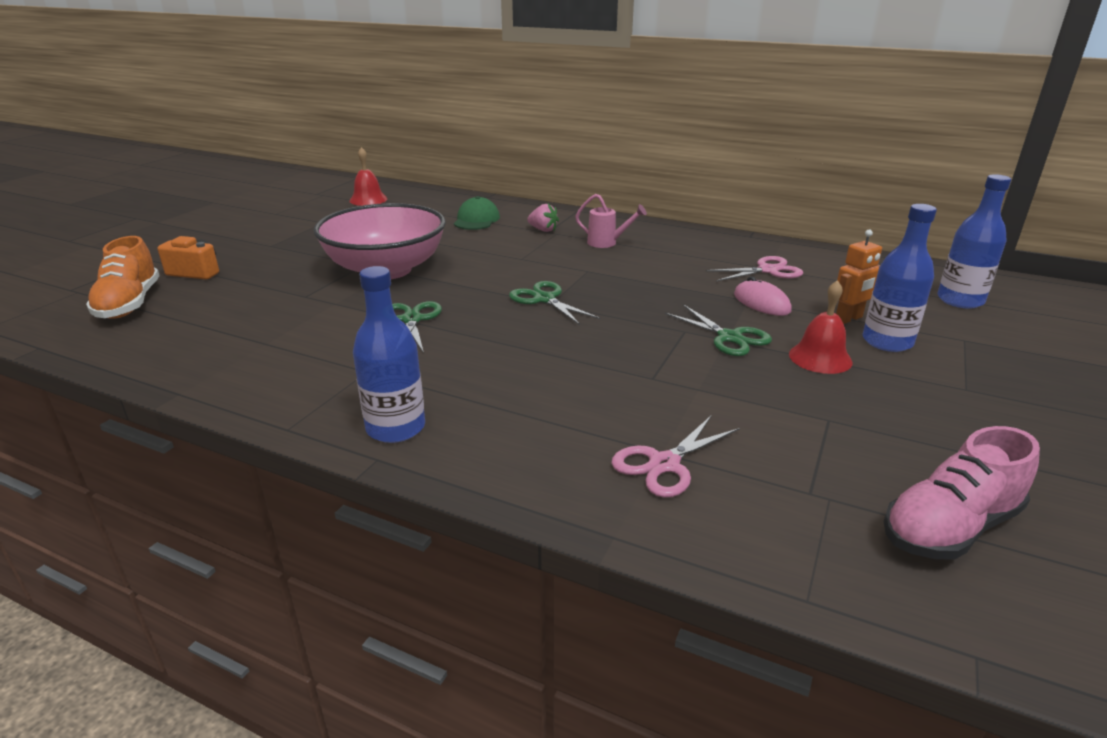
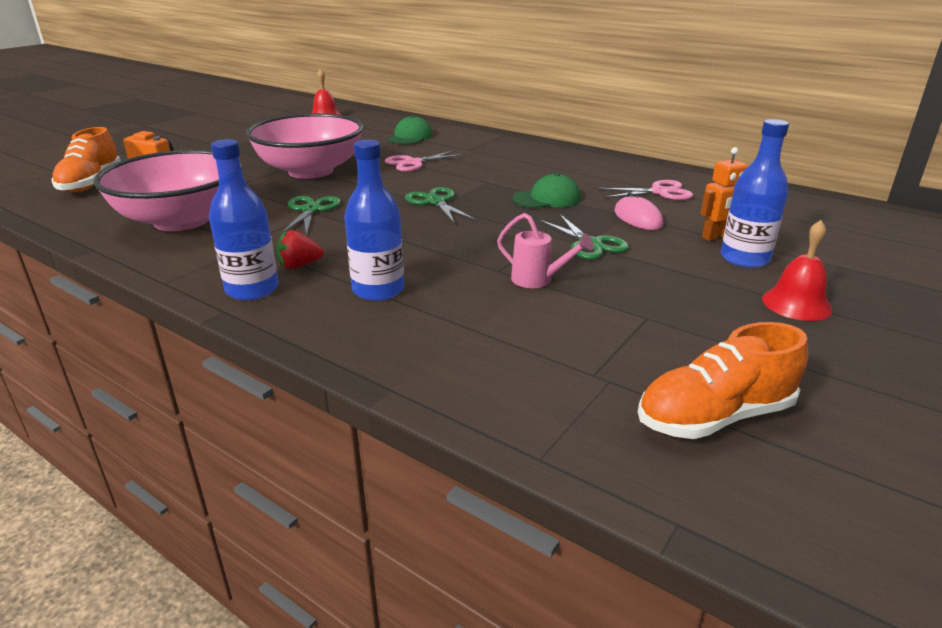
camera: 10 degrees right, 0 degrees up
pink strawberry [527,204,559,232] -> none
pink watering can [575,194,647,248] -> pink watering can moved to [497,213,594,288]
pink scissors [611,416,740,498] -> pink scissors moved to [385,150,465,172]
red bell [789,280,852,374] -> red bell moved to [762,220,833,321]
pink shoe [884,426,1040,560] -> orange shoe [638,322,808,439]
blue bottle [937,174,1011,309] -> blue bottle moved to [344,139,404,301]
none -> pink bowl [93,150,243,231]
none -> red strawberry [276,230,323,269]
none -> green cap [512,173,581,208]

